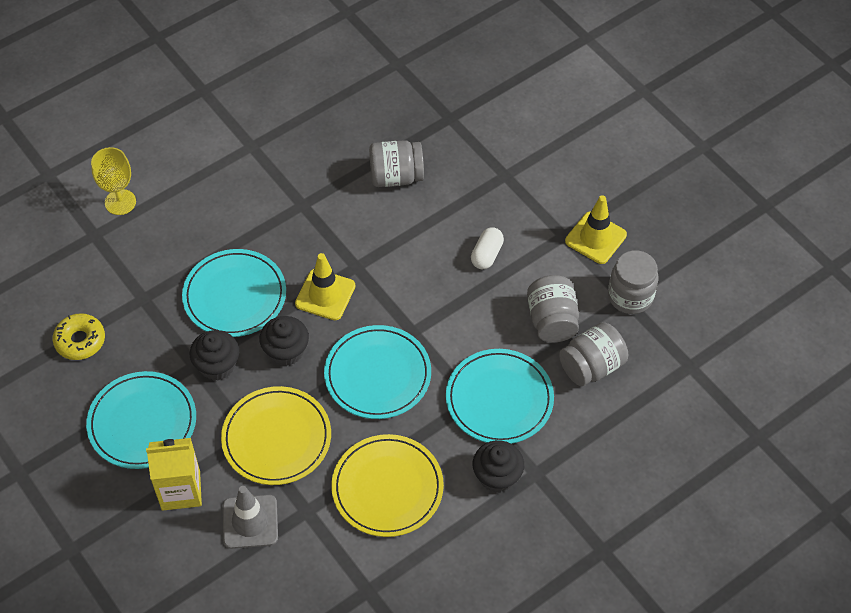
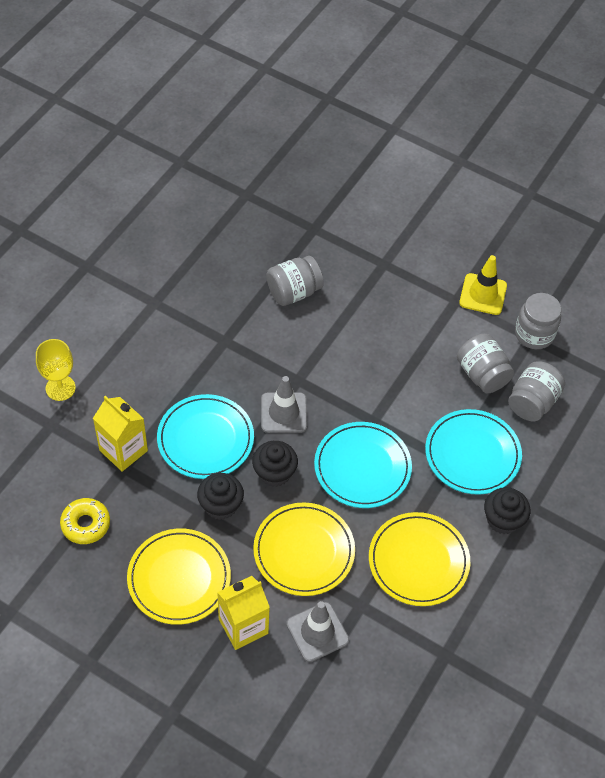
camera: 25 degrees left, 0 degrees up
turquoise plate [86,371,196,469] -> yellow plate [127,529,231,625]
yellow traffic cone [295,253,355,320] -> grey traffic cone [261,376,307,433]
white capsule [471,227,504,269] -> none
none -> yellow carton [93,396,148,472]

